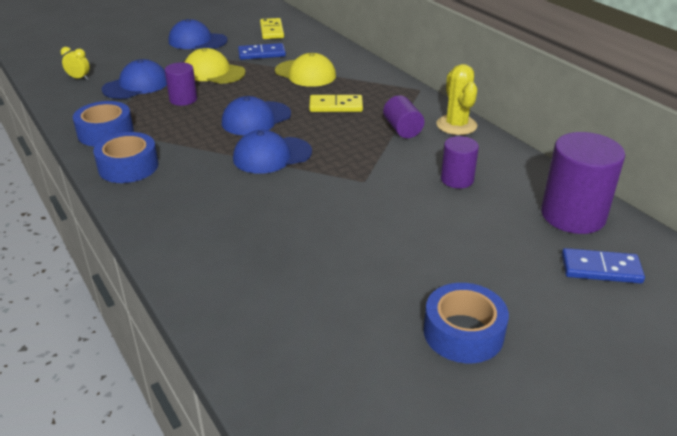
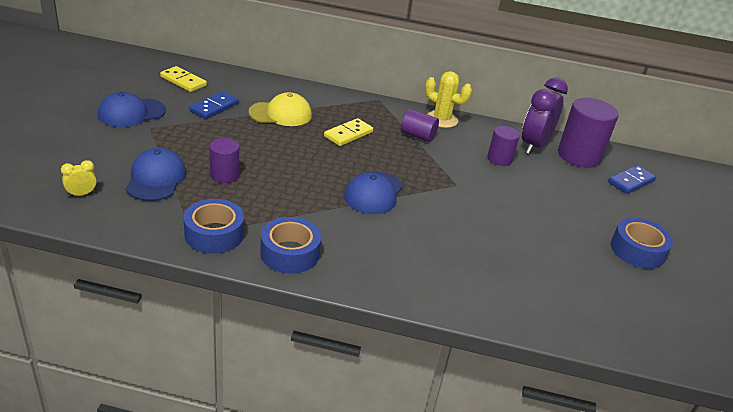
camera: 50 degrees left, 0 degrees up
yellow cap [184,48,246,84] -> none
blue cap [222,96,291,136] -> none
none -> purple clock [522,77,568,154]

